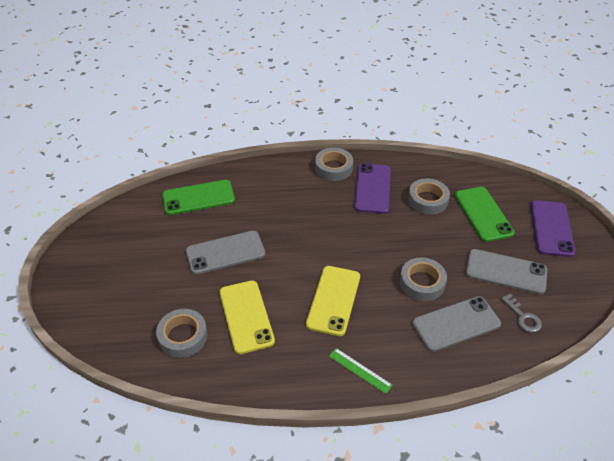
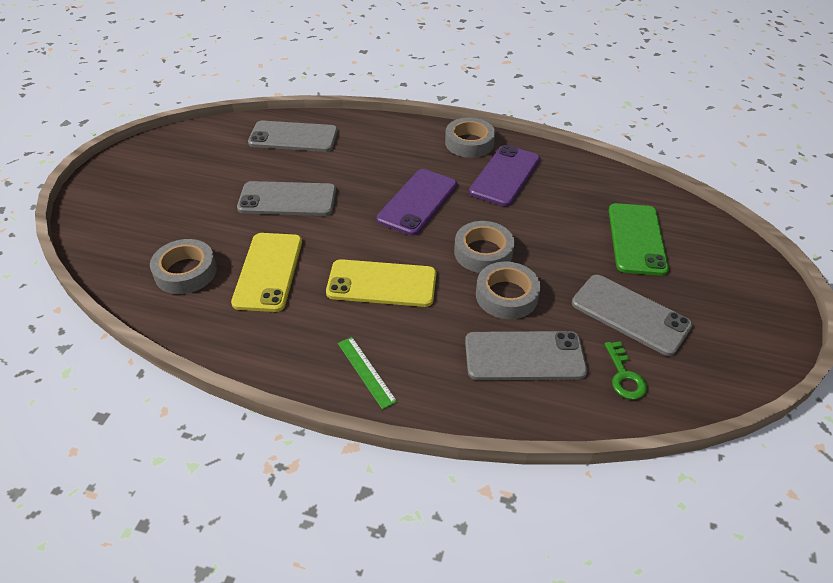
camera: 20 degrees right, 0 degrees up
green phone [162,180,235,215] -> grey phone [248,121,338,152]
yellow phone [306,266,360,336] -> yellow phone turned 60 degrees clockwise [326,259,436,307]
grey tape [408,178,450,215] -> grey tape moved to [454,221,515,273]
grey key [501,294,542,333] -> green key [604,341,647,399]
purple phone [530,200,576,257] -> purple phone moved to [377,169,457,236]

